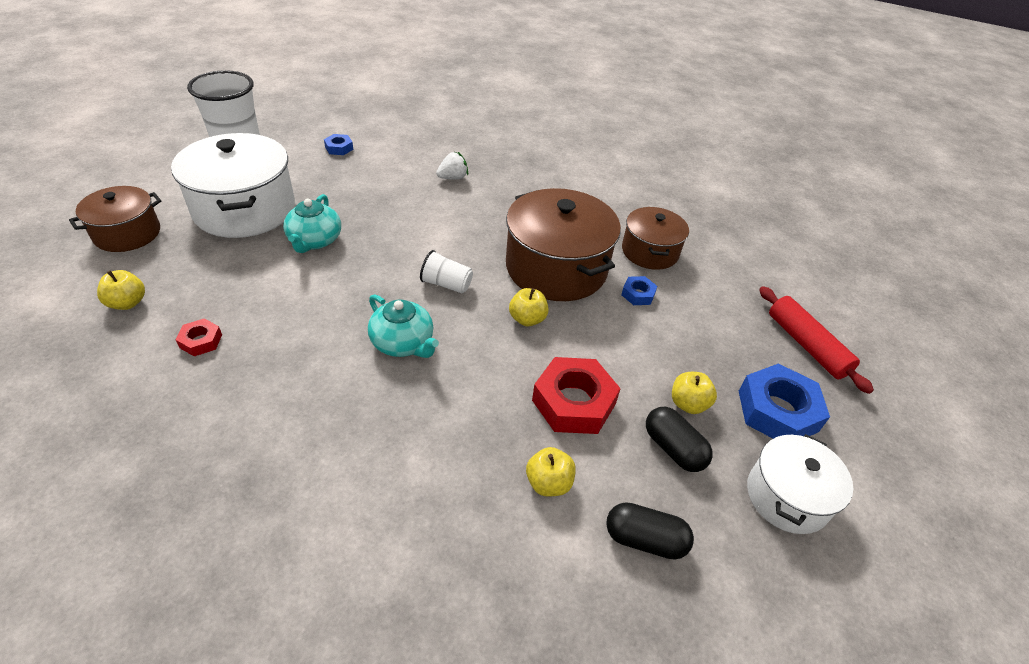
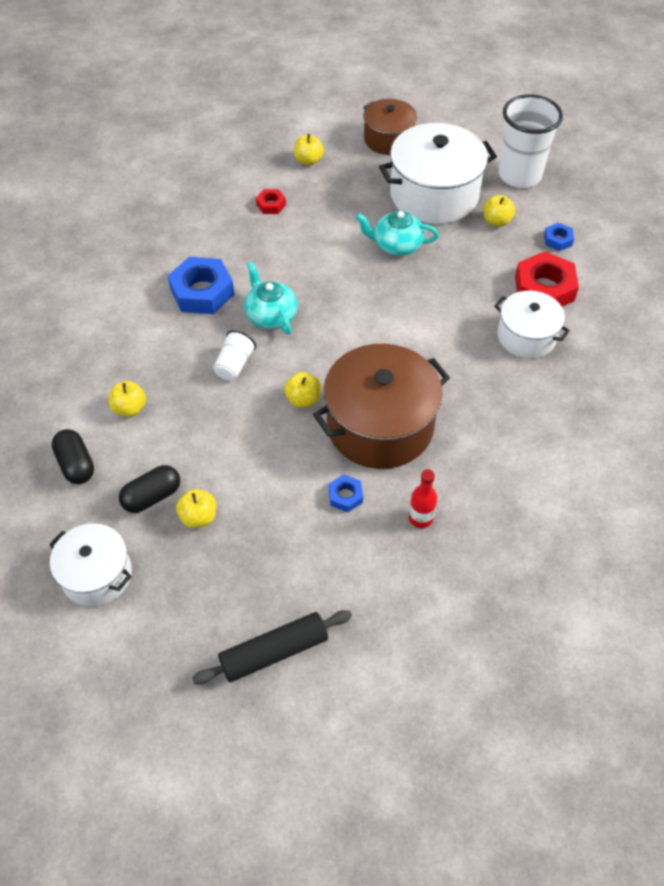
camera: 95 degrees right, 10 degrees up
turquoise teapot [368,294,439,358] -> turquoise teapot turned 105 degrees clockwise [244,262,298,334]
white cup [420,250,473,293] -> white cup moved to [213,330,256,381]
white strawberry [436,152,468,179] -> white pot [494,290,570,358]
red nut [532,357,621,434] -> red nut moved to [515,251,579,307]
black capsule [606,502,694,560] -> black capsule turned 45 degrees counterclockwise [52,429,94,484]
brown pot [622,207,689,270] -> red bottle [409,469,437,528]
blue nut [739,363,830,439] -> blue nut moved to [168,257,234,314]
red rolling pin [759,286,874,394] -> black rolling pin [192,610,352,685]
none -> yellow apple [483,195,515,227]

